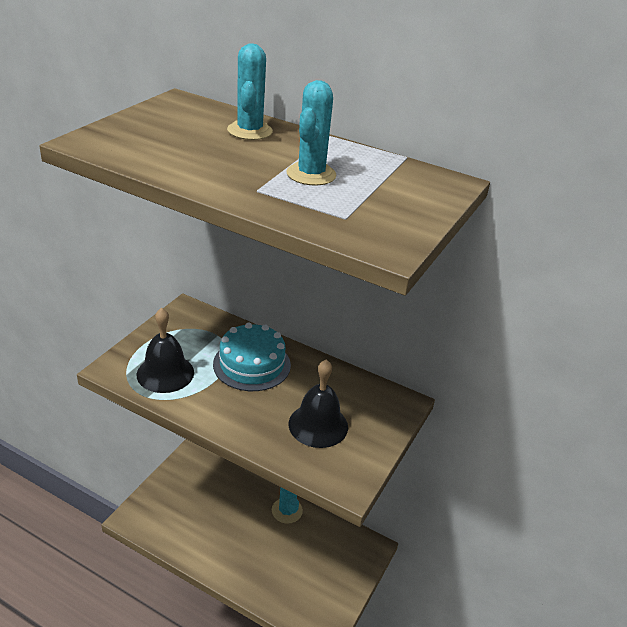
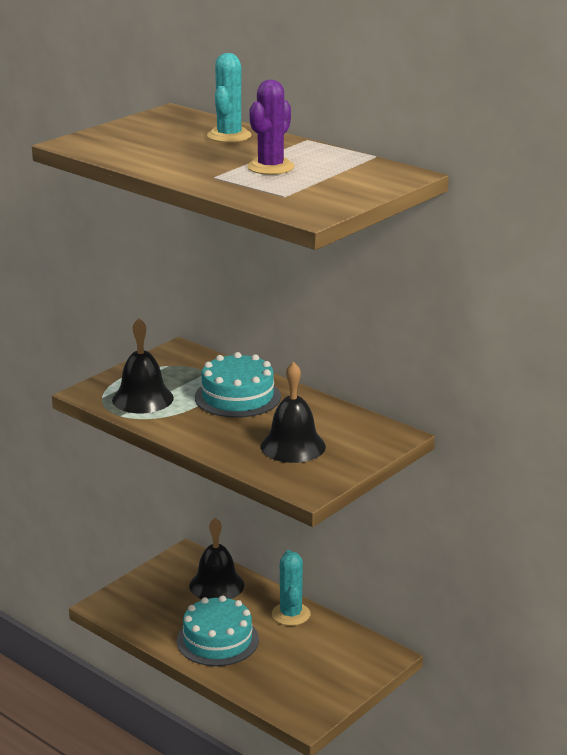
camera: 15 degrees right, 10 degrees down
turquoise cactus [286,80,336,185] -> purple cactus [247,80,295,175]
none -> turquoise cake [177,595,259,666]
none -> black bell [189,518,244,599]

